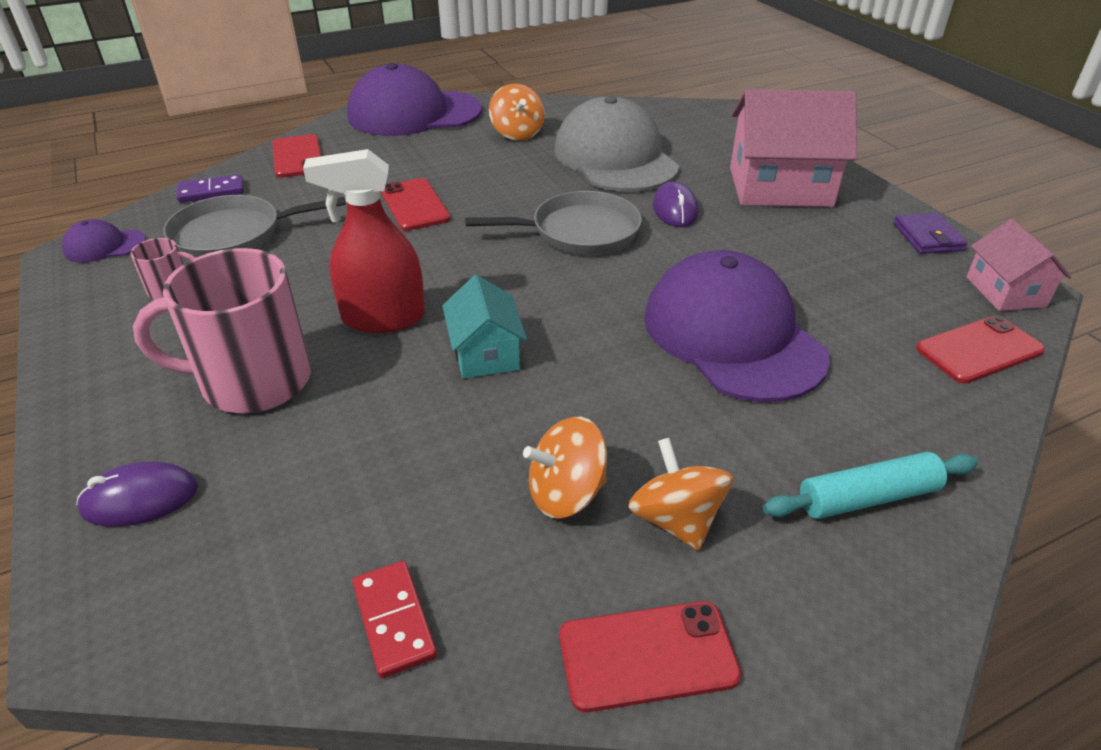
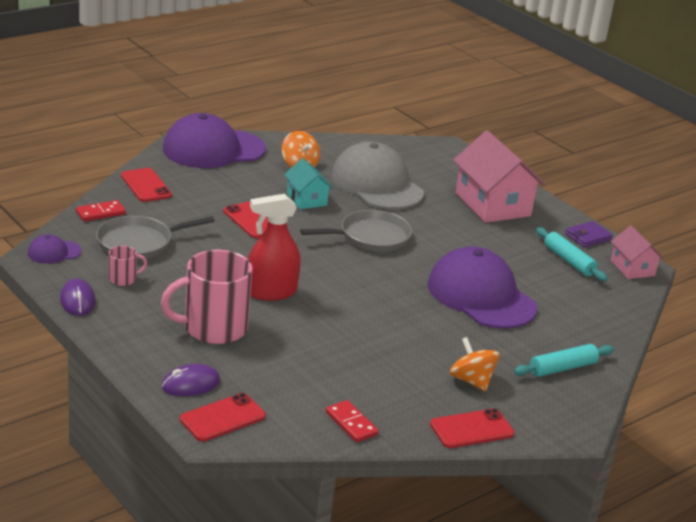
camera: 15 degrees left, 10 degrees down
purple domino [177,174,244,203] -> red domino [76,200,126,221]
turquoise house [442,275,527,379] -> turquoise house moved to [284,158,333,209]
orange spinning top [523,417,607,519] -> none
purple mouse [653,181,699,227] -> purple mouse moved to [60,278,96,316]
pink house [730,89,857,207] -> pink house turned 75 degrees clockwise [453,130,545,223]
purple wallet [893,213,968,254] -> purple wallet turned 75 degrees clockwise [565,221,613,247]
red phone [916,315,1045,384] -> red phone moved to [180,393,266,442]
none -> turquoise rolling pin [536,227,607,281]

